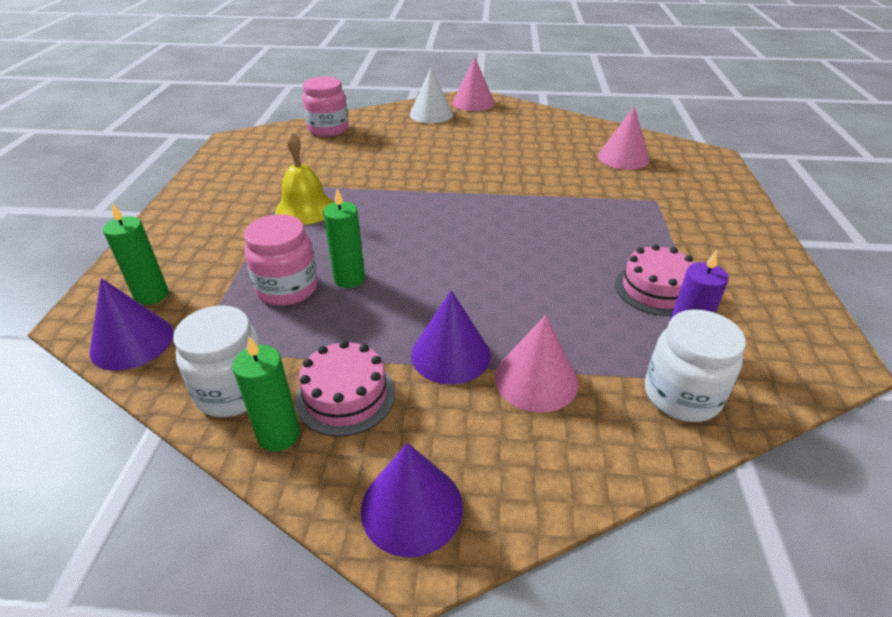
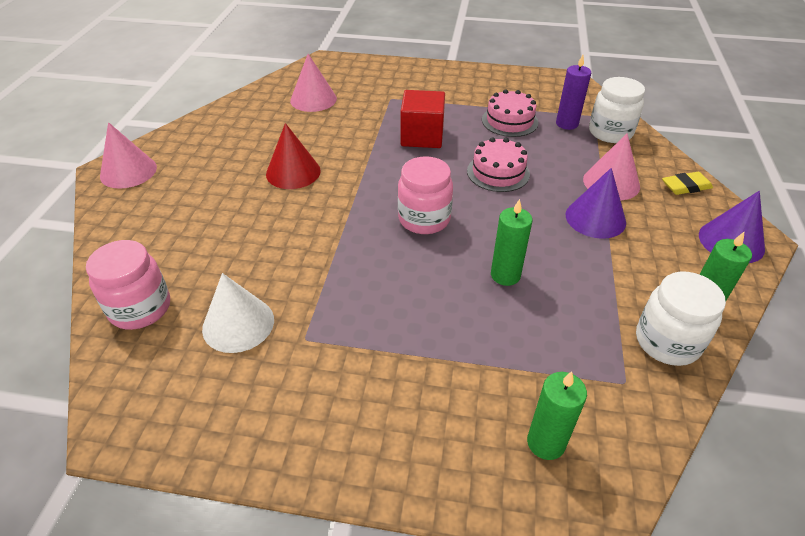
camera: 85 degrees left, 5 degrees up
purple cone [90,278,174,371] -> none
pink jar [244,214,318,306] -> pink jar moved to [398,156,453,234]
yellow bell [275,132,334,225] -> none
pink cake [295,340,395,437] -> pink cake moved to [467,137,530,192]
white cone [410,68,453,123] -> white cone moved to [202,273,274,353]
none -> red cone [266,123,321,189]
none -> red cube [401,90,445,148]
none -> yellow eraser [662,172,713,195]

